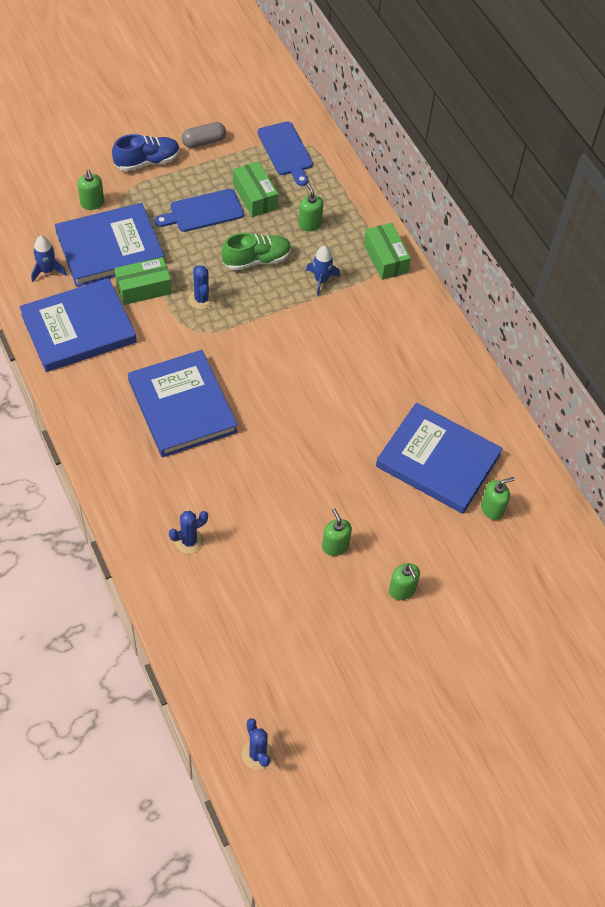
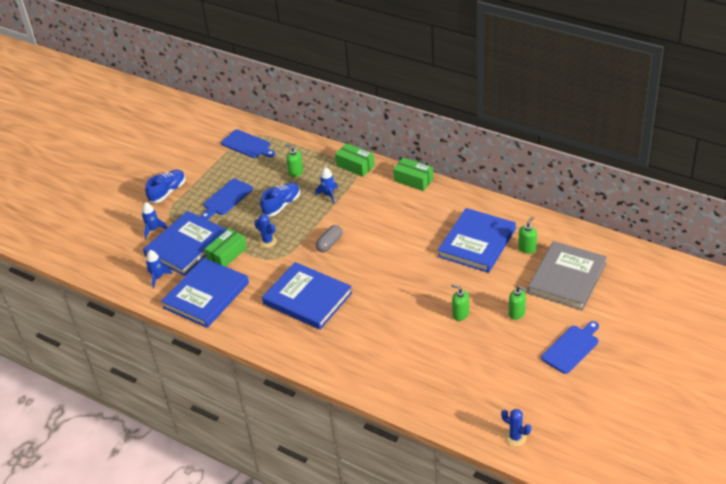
camera: 25 degrees left, 15 degrees down
green soap dispenser [78,170,104,210] -> blue rocket [142,202,167,239]
blue cactus [169,511,208,554] -> none
grey capsule [182,122,226,148] -> grey capsule moved to [315,225,343,252]
green shoe [221,233,291,271] -> blue shoe [260,182,300,216]
green box [233,161,278,217] -> green box moved to [393,158,433,191]
blue book [376,402,503,514] -> blue book turned 60 degrees counterclockwise [438,208,516,273]
none -> grey book [528,241,607,310]
none -> blue cutting board [541,321,599,374]

